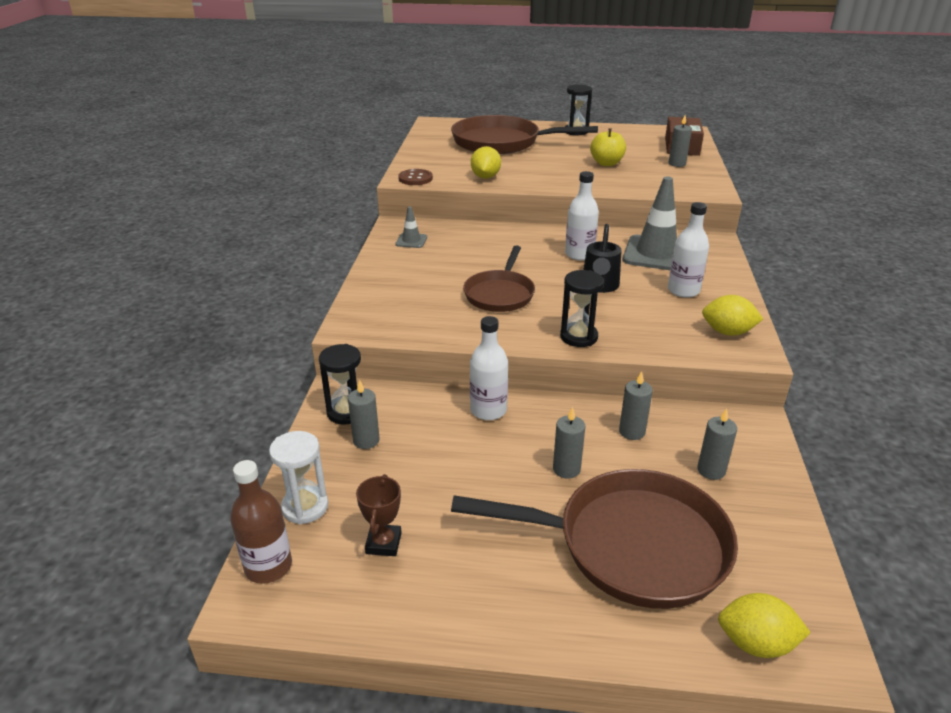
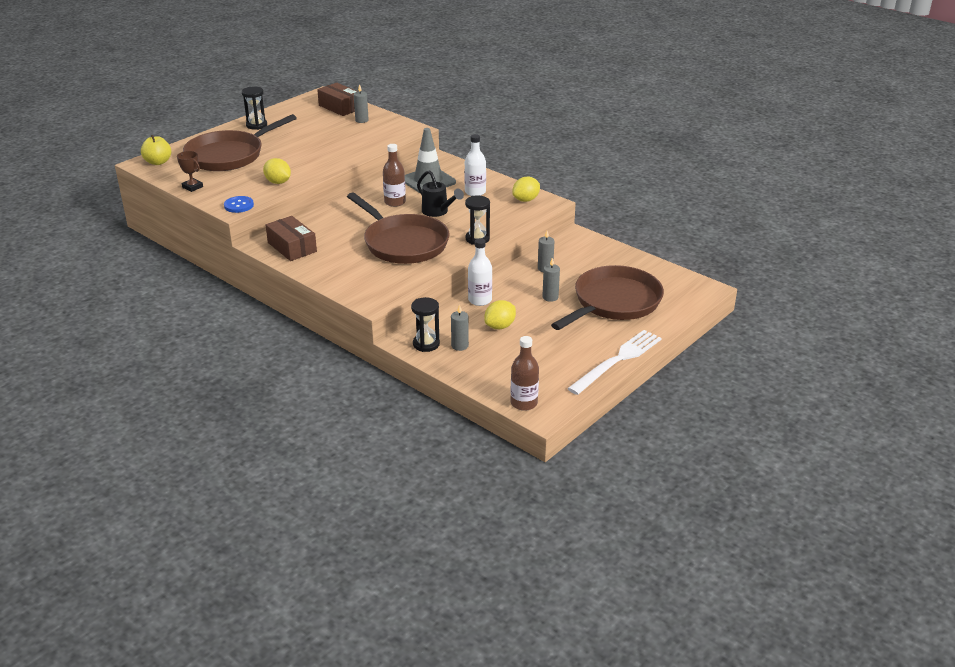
camera: 55 degrees left, 0 degrees up
white hourglass [269,431,328,524] -> none
brown trophy [356,474,402,556] -> brown trophy moved to [177,151,203,192]
grey traffic cone [395,207,427,248] -> brown box [266,216,317,261]
brown button [398,169,433,185] -> blue button [224,196,254,213]
brown pan [463,246,535,312] -> brown pan [347,192,450,264], size x1.67
white bottle [565,171,599,260] -> brown bottle [383,144,406,207]
yellow apple [590,129,626,166] -> yellow apple moved to [141,135,171,165]
grey candle [697,408,737,480] -> none
yellow lemon [718,593,811,658] -> yellow lemon moved to [484,300,516,329]
none -> white fork [567,330,662,395]

